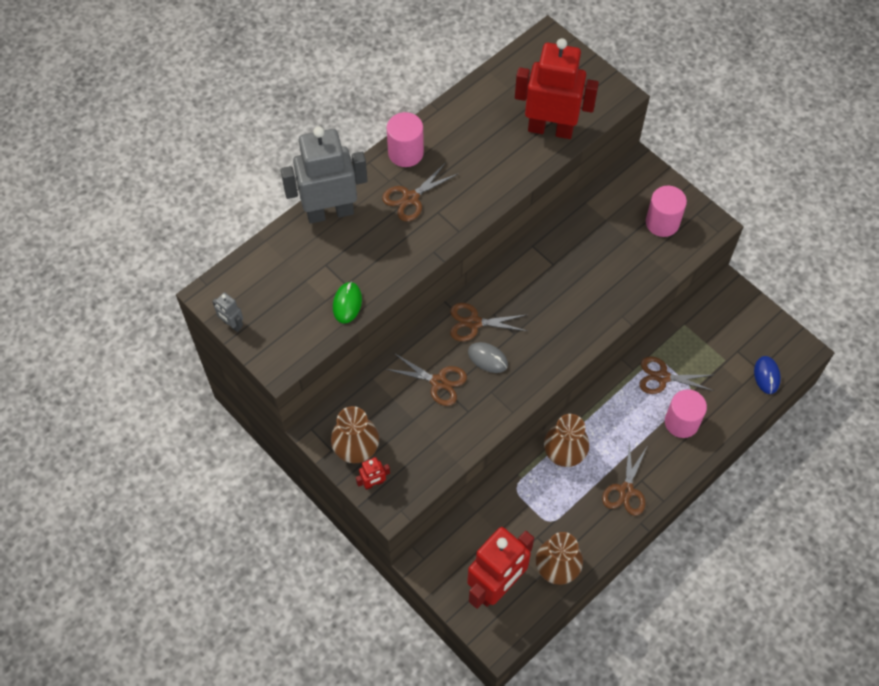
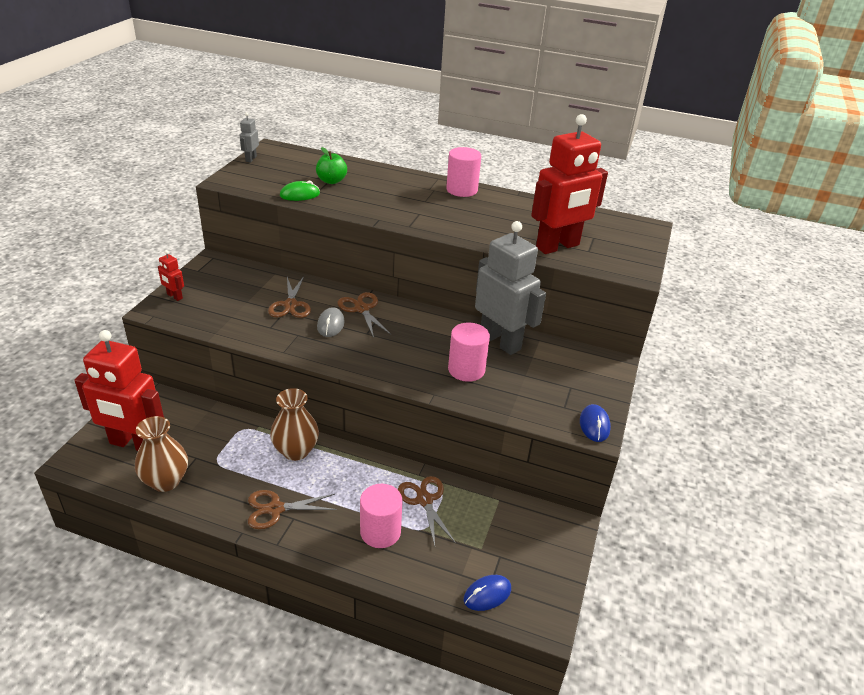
camera: 60 degrees right, 25 degrees down
grey robot [281,127,367,224] -> grey robot moved to [475,221,546,355]
brown vase [331,406,379,463] -> none
brown scissors [382,162,459,221] -> none
red robot [515,38,599,139] -> red robot turned 75 degrees clockwise [531,114,608,254]
pink cylinder [646,186,687,237] -> pink cylinder moved to [448,323,490,382]
none -> green apple [316,147,347,184]
none -> blue mouse [580,404,611,442]

